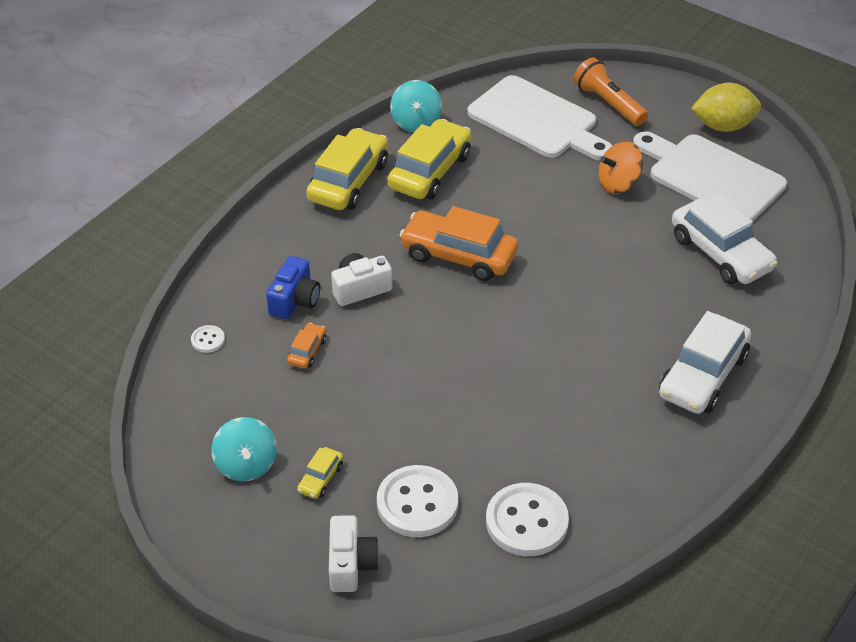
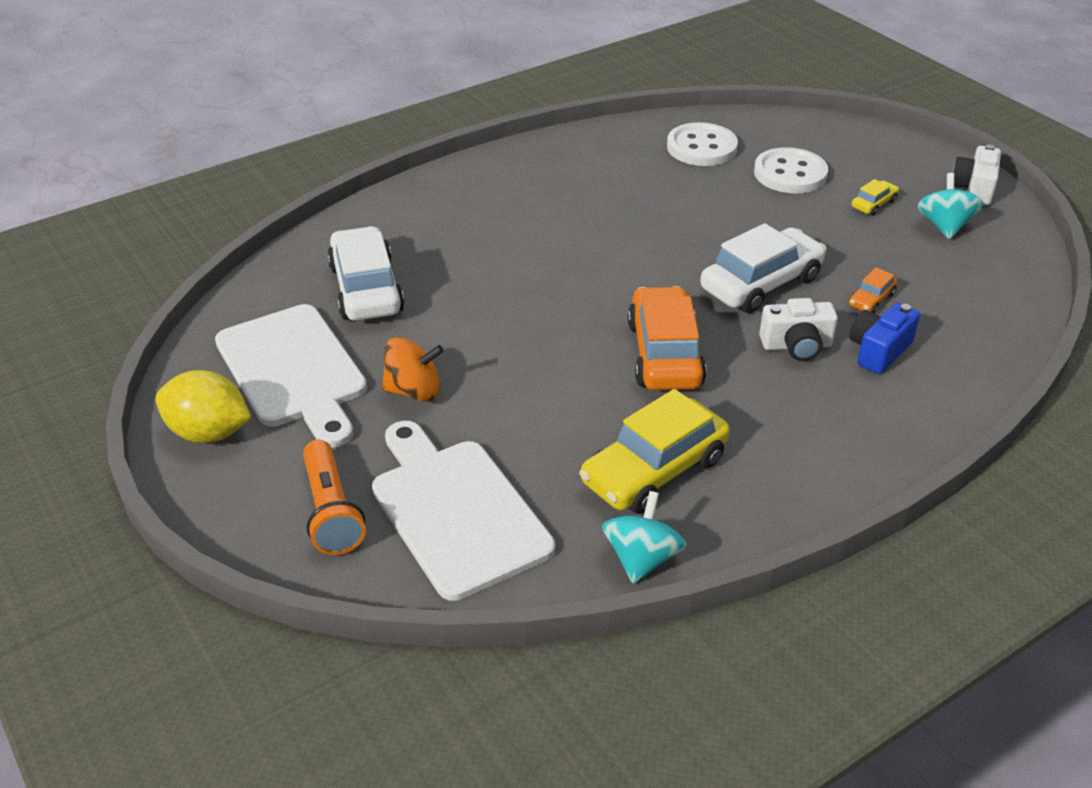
camera: 160 degrees left, 5 degrees down
white button [191,325,225,353] -> none
yellow car [306,128,388,210] -> none
white camera [329,515,379,592] -> white camera moved to [951,144,1001,205]
orange car [399,206,518,281] -> orange car turned 135 degrees counterclockwise [628,286,707,390]
white car [659,311,751,414] -> white car moved to [700,223,826,313]

